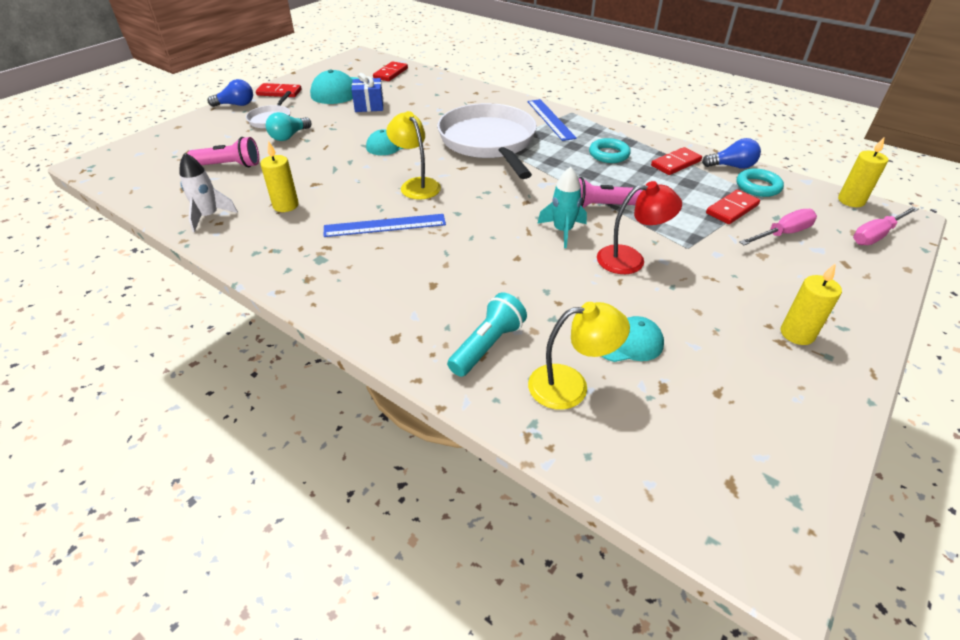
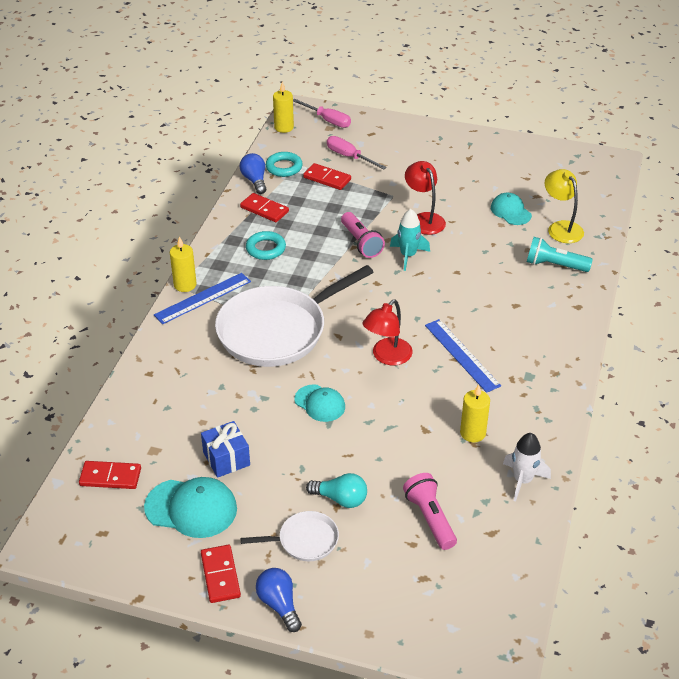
camera: 110 degrees left, 0 degrees up
yellow lamp [386,111,441,200] -> red lamp [363,299,413,365]
yellow candle [781,263,842,345] -> yellow candle moved to [170,236,197,292]

